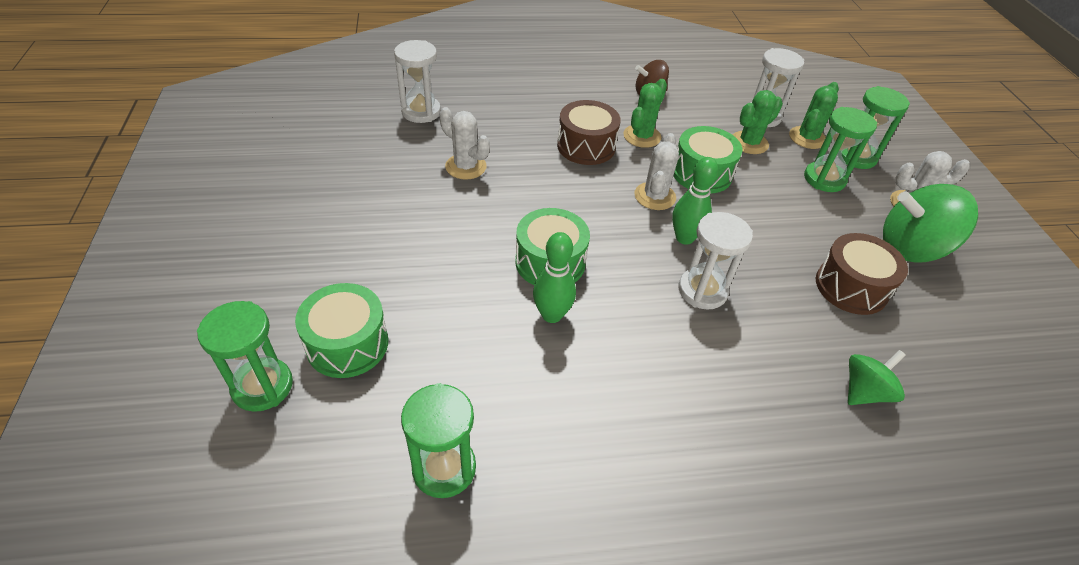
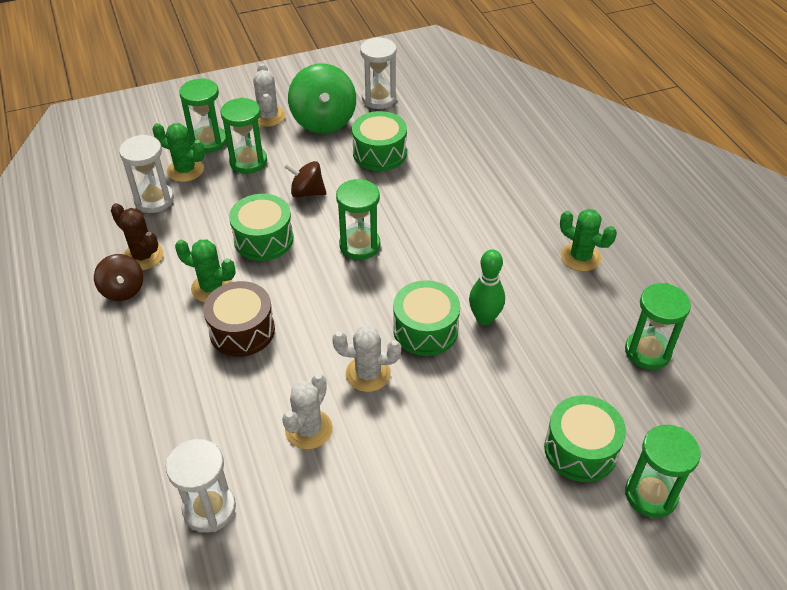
camera: 100 degrees left, 0 degrees up
white cactus [634,133,679,210] -> white cactus moved to [332,325,401,392]
green bowling pin [672,157,718,245] -> green hourglass [336,178,380,260]
white hourglass [679,212,753,309] -> white hourglass moved to [360,37,397,109]
green cactus [733,90,783,154] -> green cactus moved to [560,209,617,271]
brown drum [816,233,908,315] -> green drum [352,111,407,171]
green spinning top [848,350,906,405] -> none
none -> brown cactus [111,203,164,270]
none -> brown spinning top [284,161,326,198]

